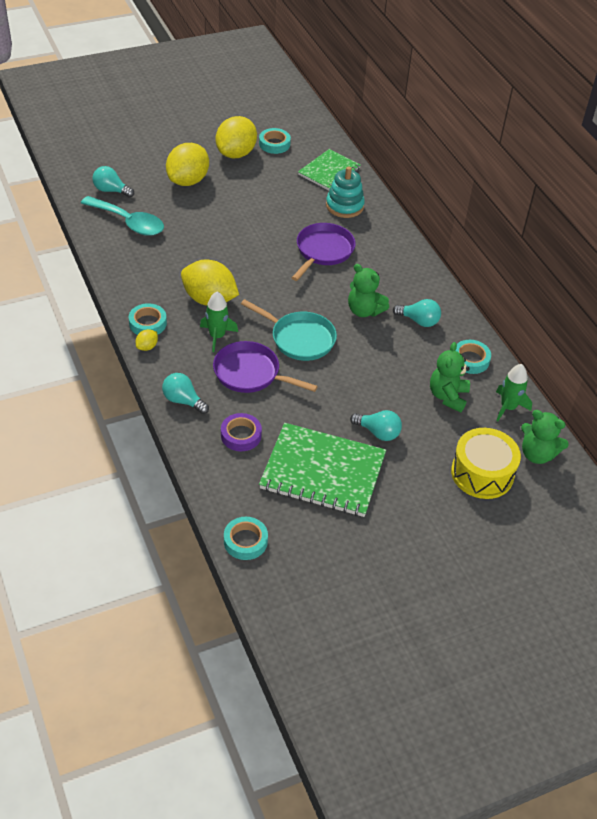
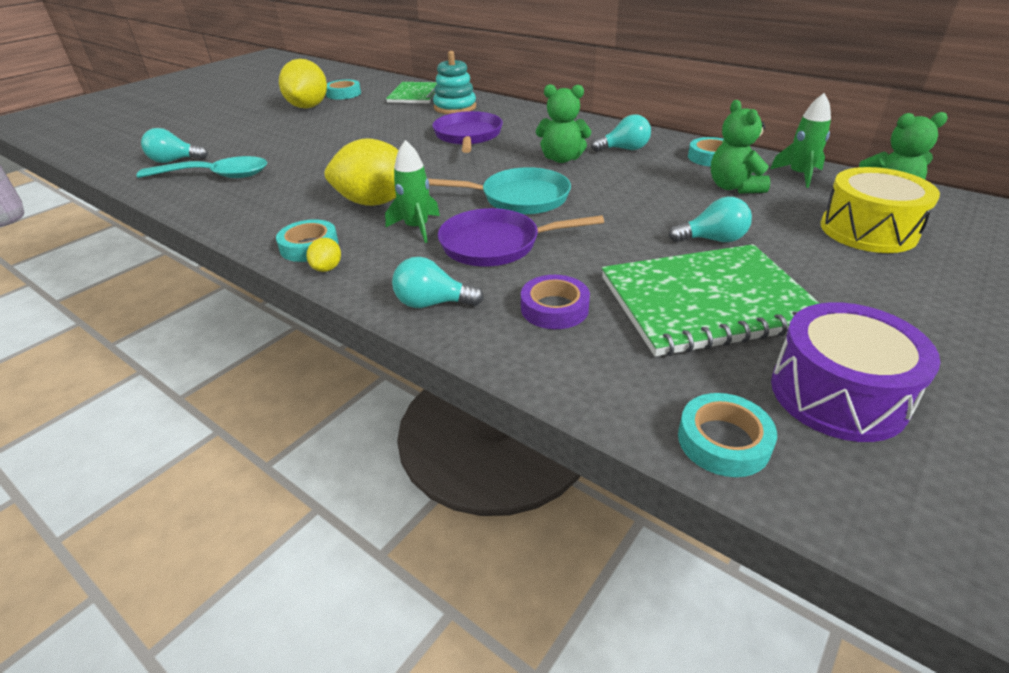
camera: 25 degrees left, 10 degrees down
yellow lemon [166,143,209,186] -> none
none -> purple drum [771,302,940,442]

